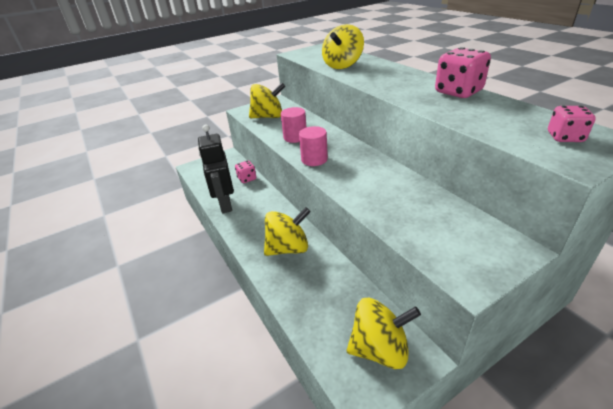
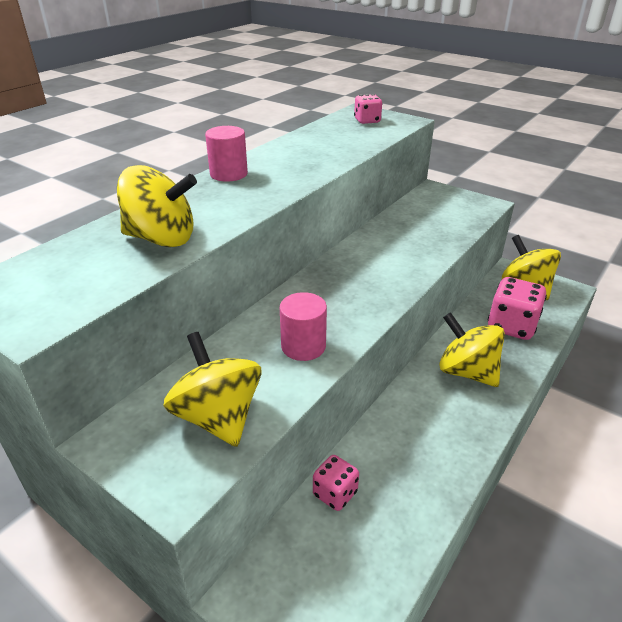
camera: 115 degrees left, 0 degrees up
black robot [198,124,234,213] -> none
pink cylinder [299,126,328,166] -> pink cylinder moved to [205,126,248,182]
pink dice [435,47,491,98] -> pink dice moved to [488,277,547,340]

